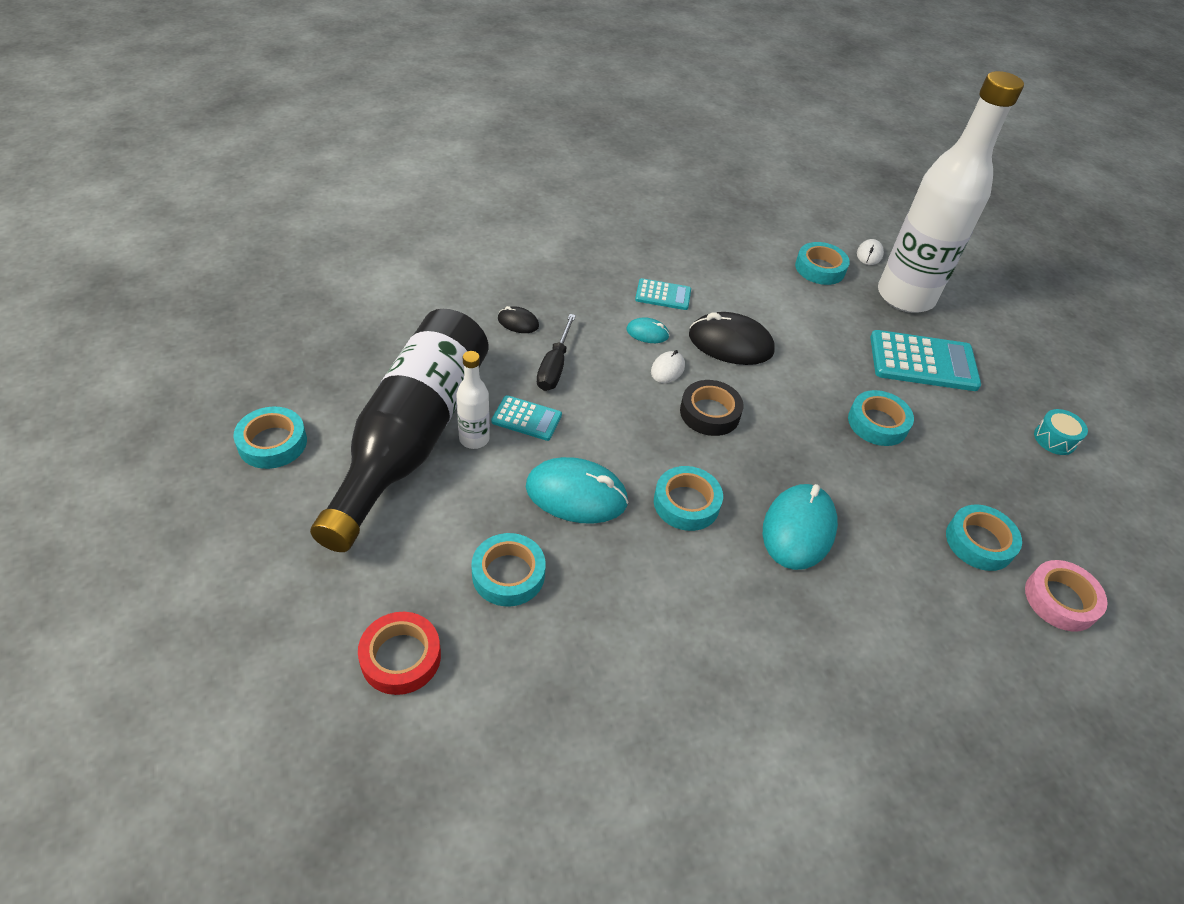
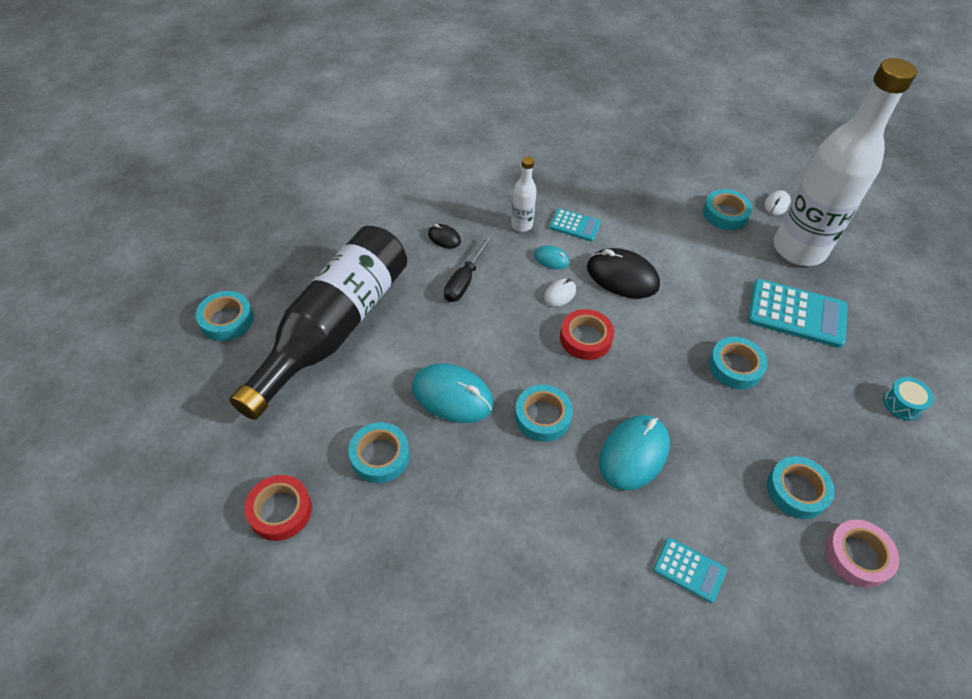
camera: 15 degrees right, 5 degrees up
white bottle [456,351,490,449] -> white bottle moved to [511,157,537,232]
turquoise calculator [491,395,562,441] -> turquoise calculator moved to [653,537,727,603]
black tape [680,380,744,436] -> red tape [560,309,614,360]

